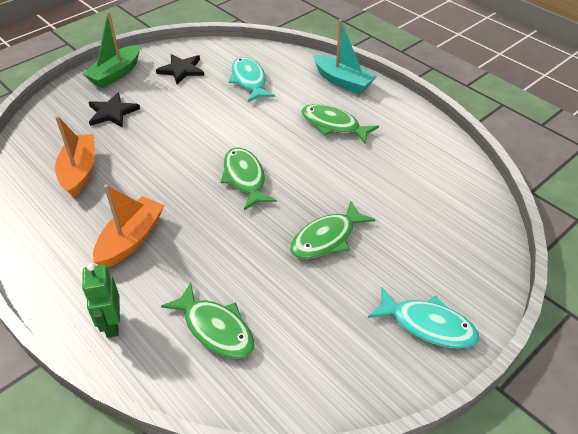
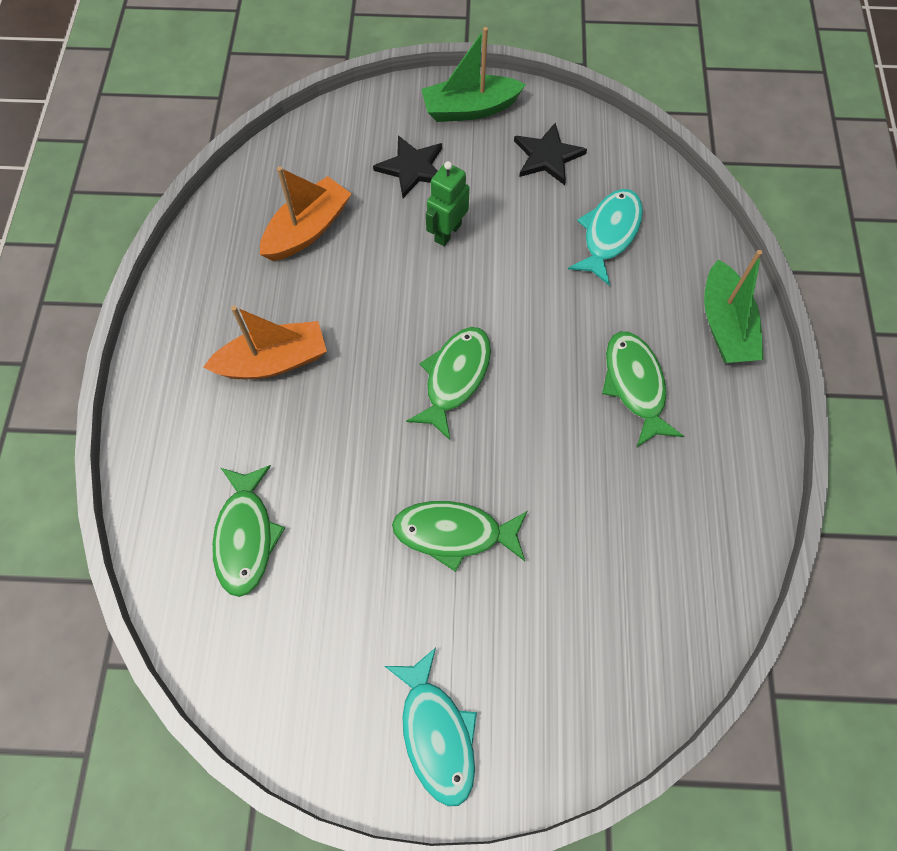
camera: 45 degrees right, 20 degrees up
green robot [82,263,120,338] -> green robot moved to [426,161,470,246]
turquoise boat [313,19,377,94] -> green boat [704,250,764,363]

